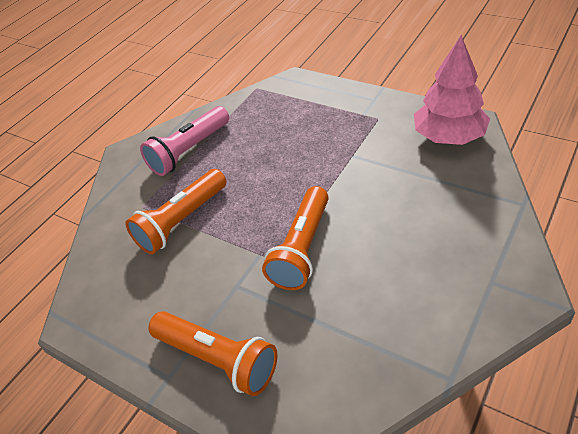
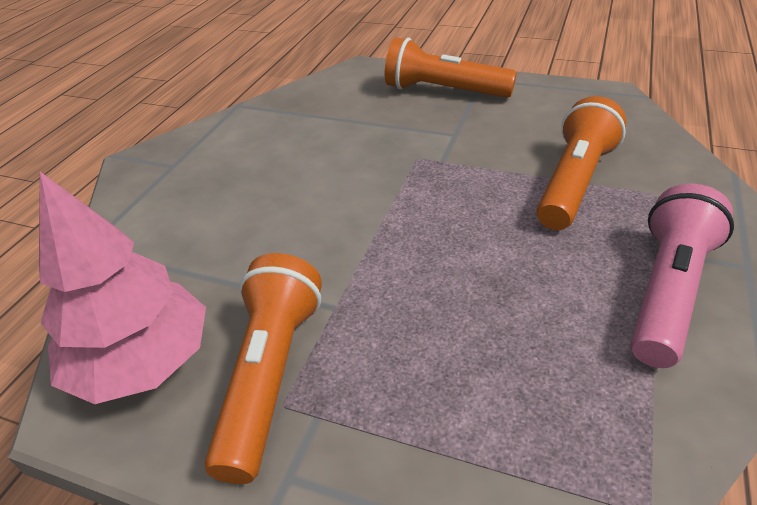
camera: 165 degrees right, 5 degrees down
orange flashlight [262,186,329,290] -> orange flashlight moved to [204,253,322,484]

